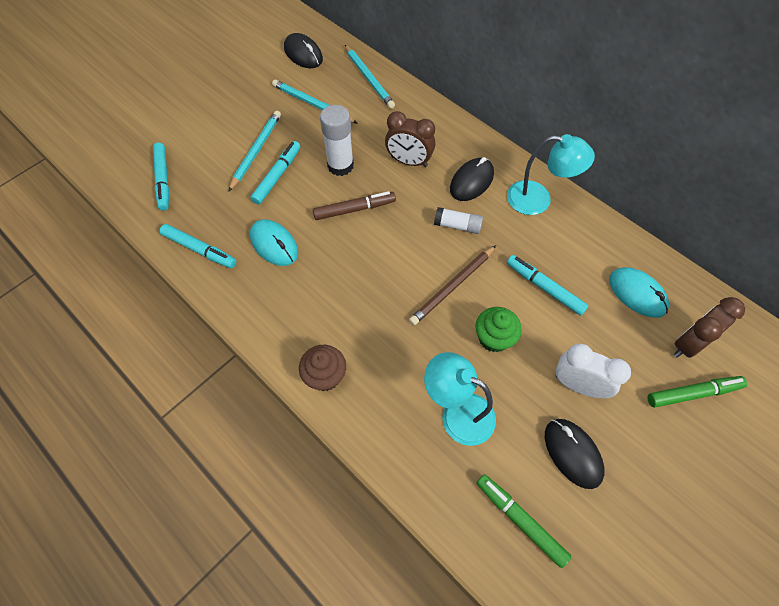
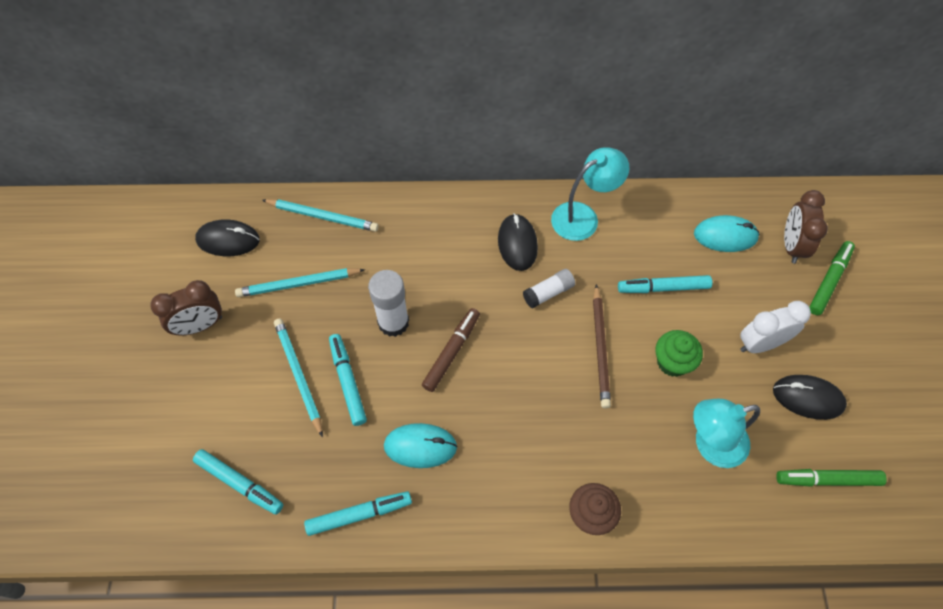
camera: 45 degrees left, 0 degrees up
brown clock [385,111,435,167] -> brown clock moved to [150,280,222,335]

